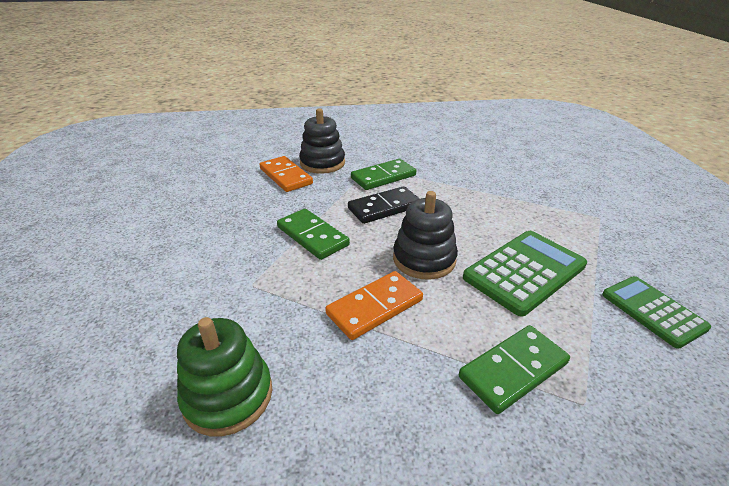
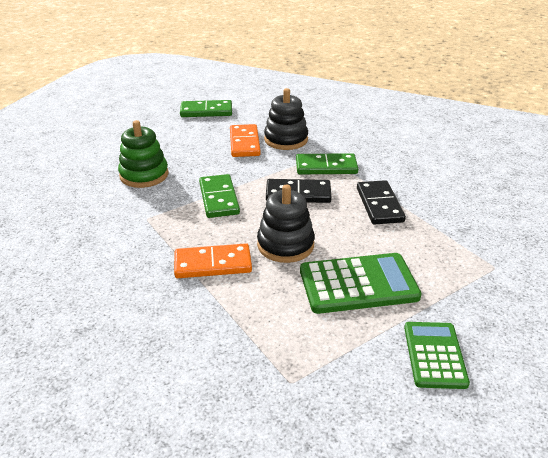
camera: 30 degrees right, 0 degrees up
green stacking toy [177,317,272,436] -> green stacking toy moved to [118,120,169,188]
green domino [459,325,570,414] -> green domino moved to [180,100,232,117]
none -> black domino [357,180,406,225]

